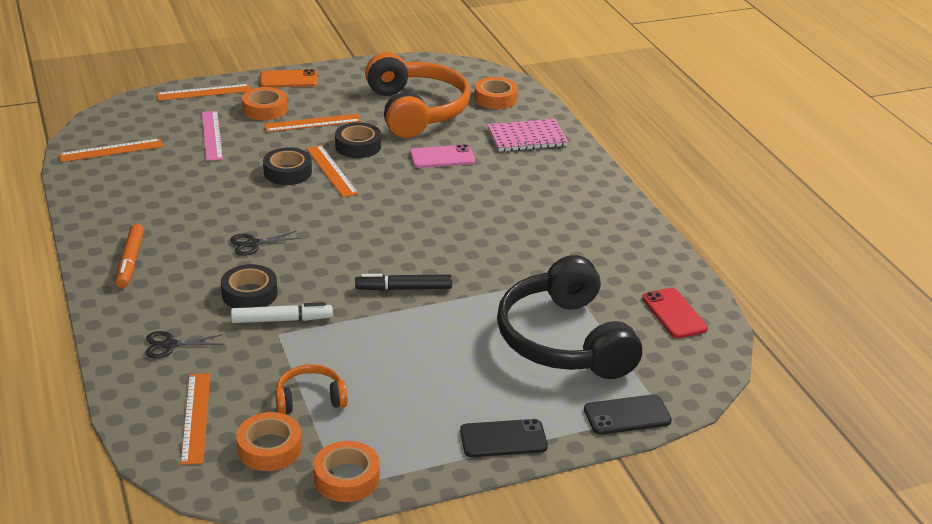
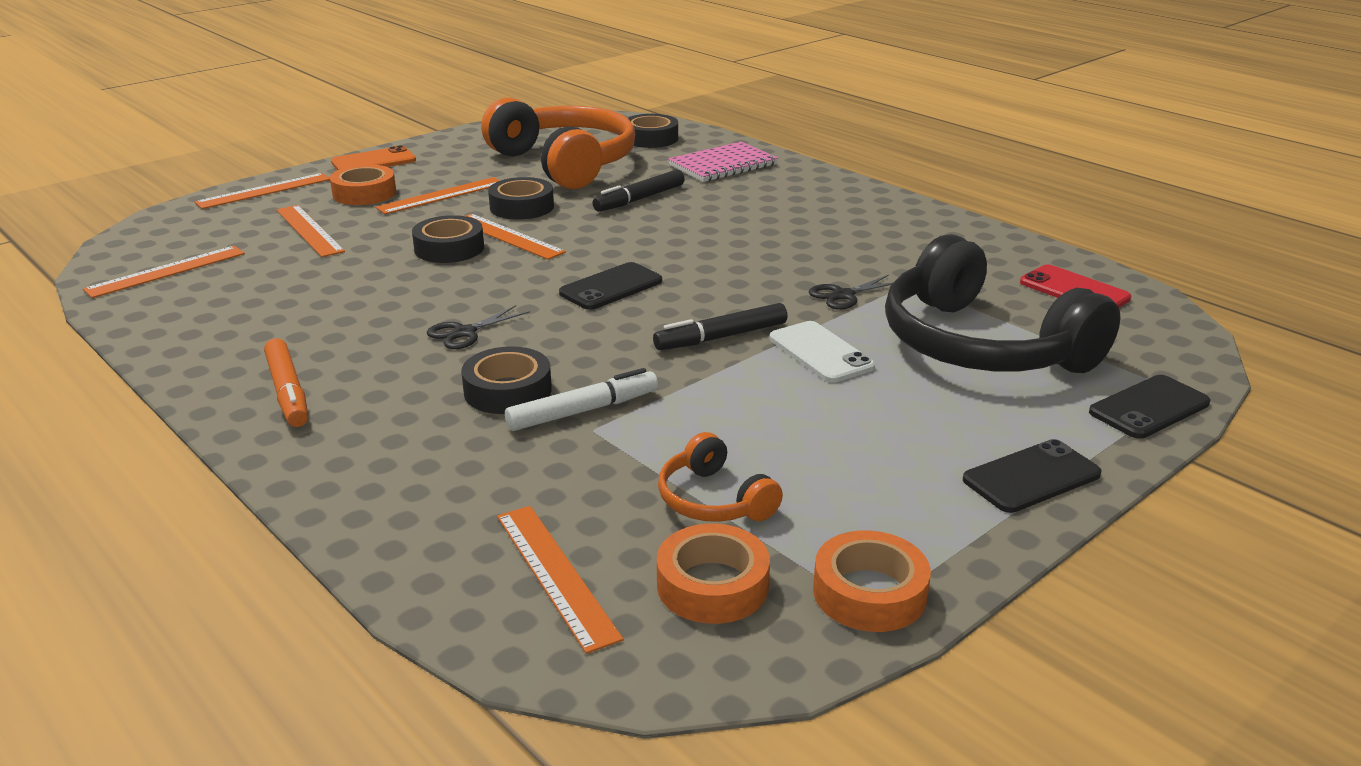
camera: 20 degrees left, 5 degrees down
black scissors [146,331,223,359] -> black scissors moved to [809,275,893,310]
pink ruler [202,111,223,161] -> orange ruler [276,205,345,257]
orange headphones [275,364,348,414] -> orange headphones turned 90 degrees counterclockwise [658,432,783,522]
pink phone [410,144,475,168] -> black marker [592,170,685,212]
orange tape [474,77,518,109] -> black tape [628,114,678,148]
none -> black phone [559,262,662,310]
none -> white phone [769,321,875,383]

